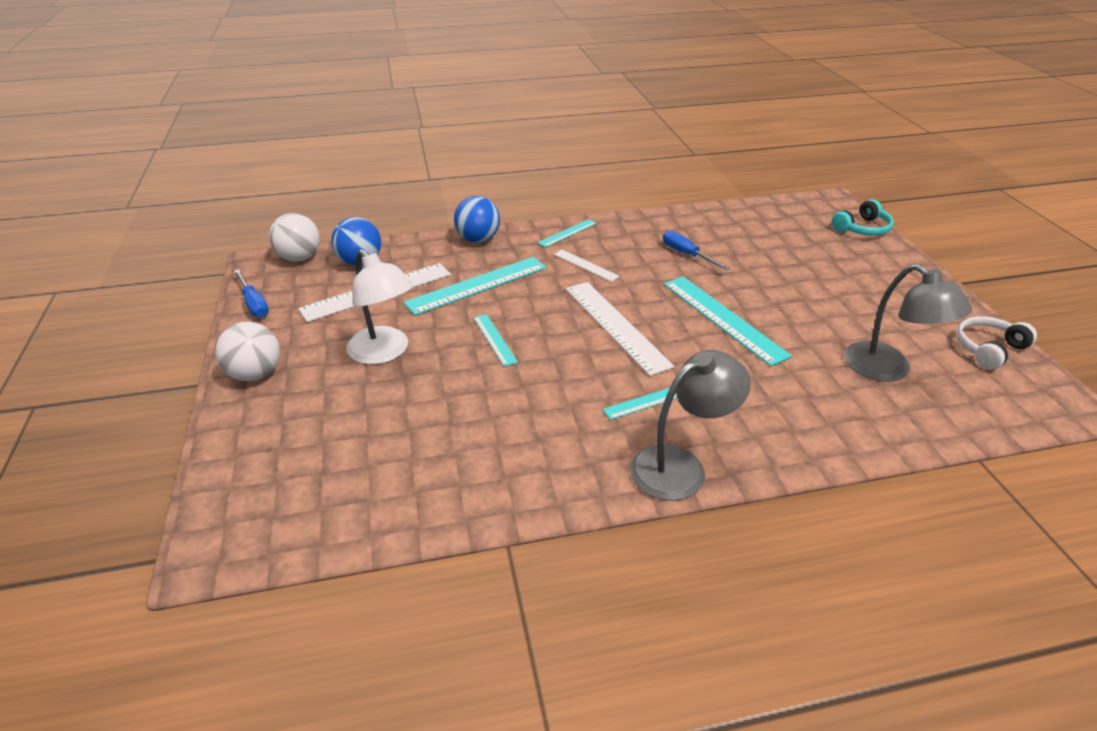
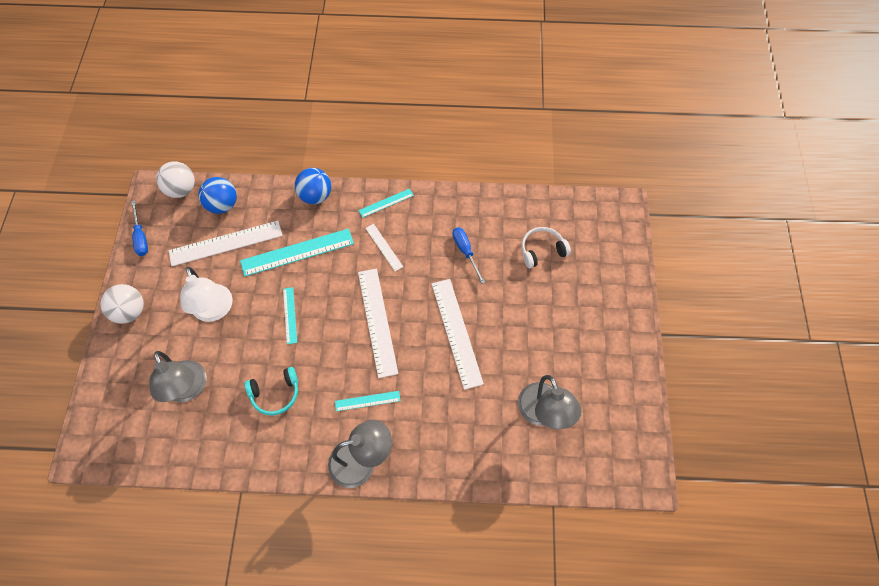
camera: 15 degrees right, 25 degrees up
turquoise ruler [664,276,792,366] -> white ruler [432,279,484,390]
turquoise headphones [832,199,894,236] -> turquoise headphones moved to [245,367,298,415]
white headphones [957,316,1037,369] -> white headphones moved to [521,227,571,268]
none -> grey lamp [149,351,207,402]

